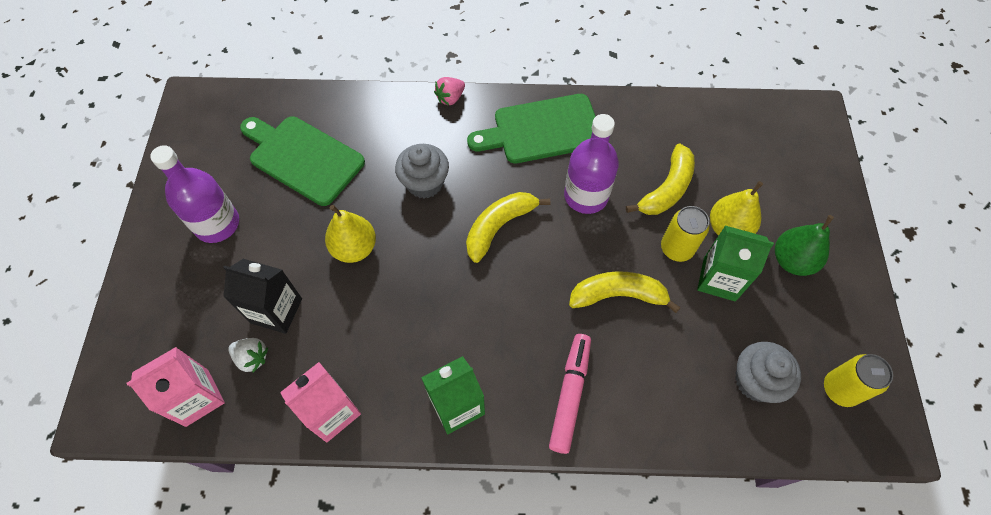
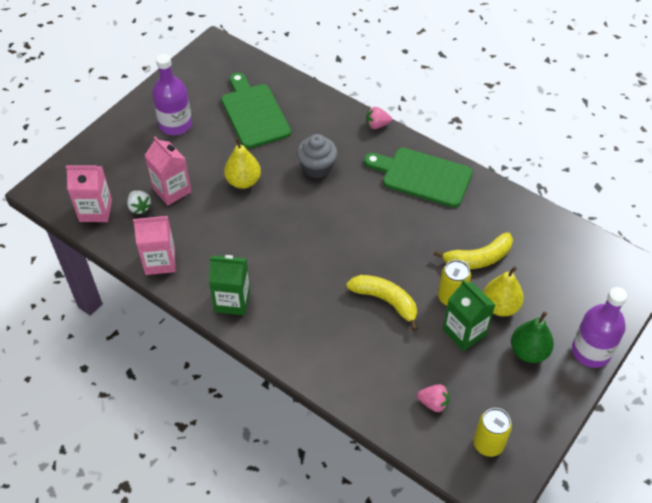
camera: 35 degrees right, 10 degrees down
black carton [223,259,302,334] -> pink carton [145,136,191,205]
yellow banana [466,192,550,263] -> none
pink marker [549,334,591,454] -> none
purple bottle [564,114,619,214] -> purple bottle moved to [572,287,627,368]
grey cupcake [735,342,801,403] -> pink strawberry [417,384,449,412]

